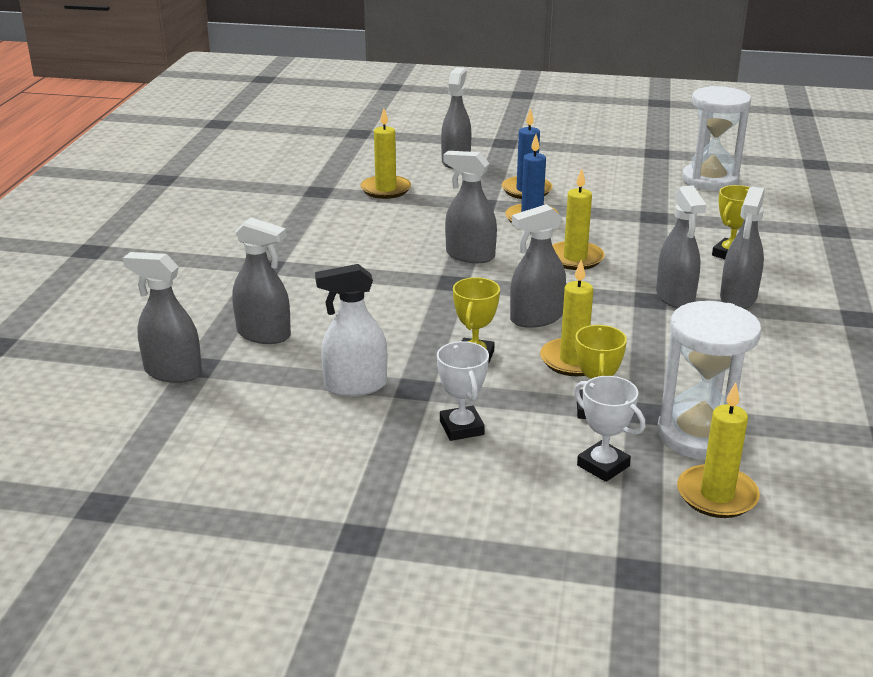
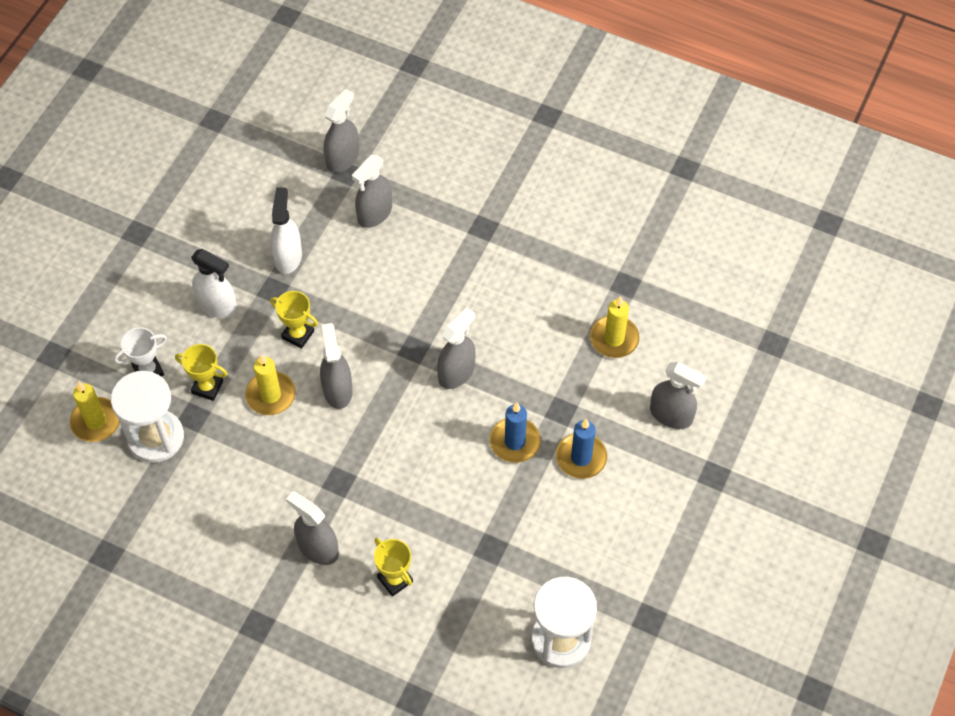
camera: 105 degrees right, 30 degrees up
white trophy [437,341,489,441] -> white spray bottle [191,249,237,318]
yellow candle [552,169,605,270] -> none
grey spray bottle [656,185,706,309] -> none

